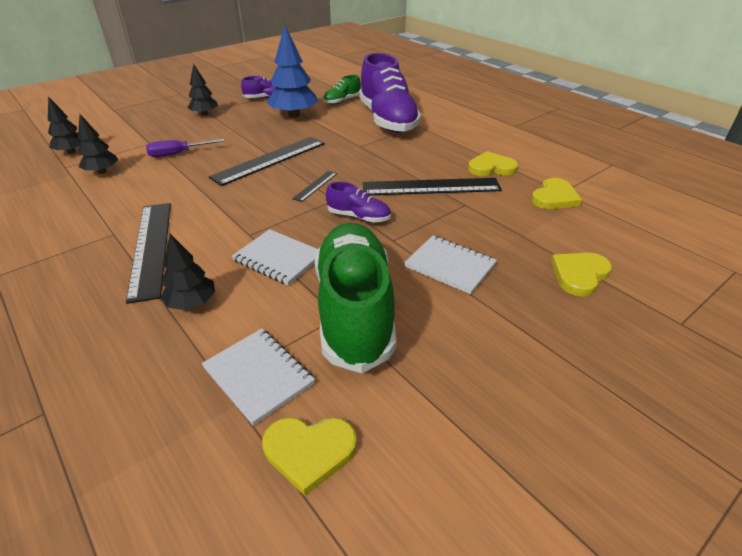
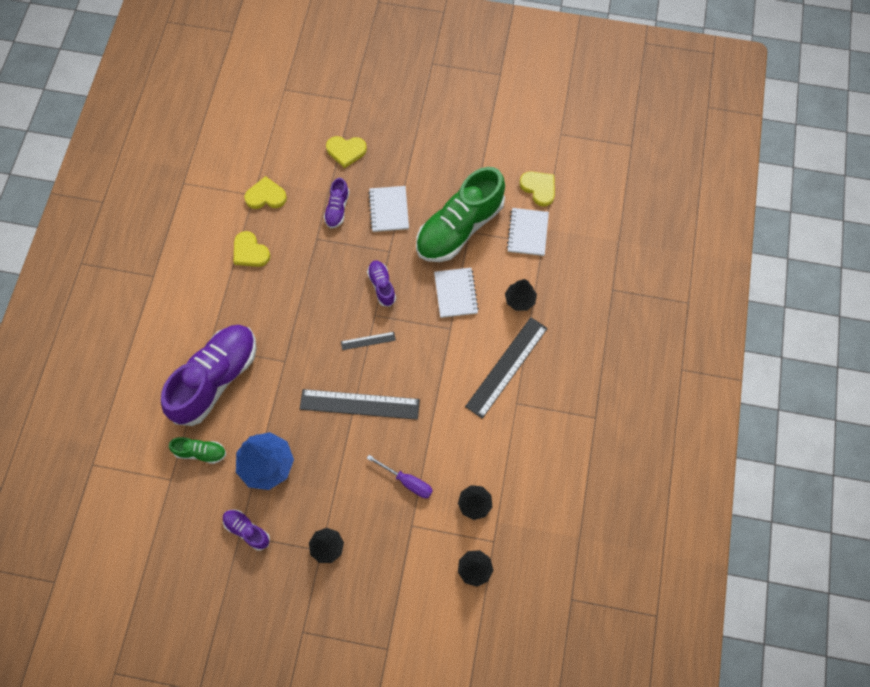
camera: 130 degrees left, 30 degrees up
black ruler [363,178,502,195] -> none
none -> purple shoe [324,178,350,228]

